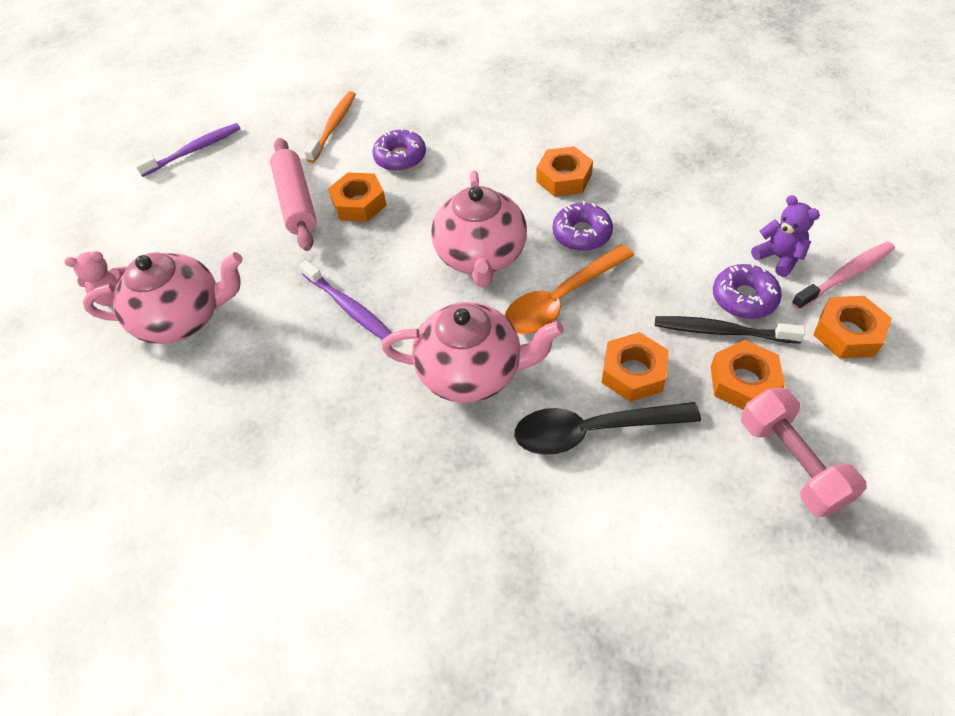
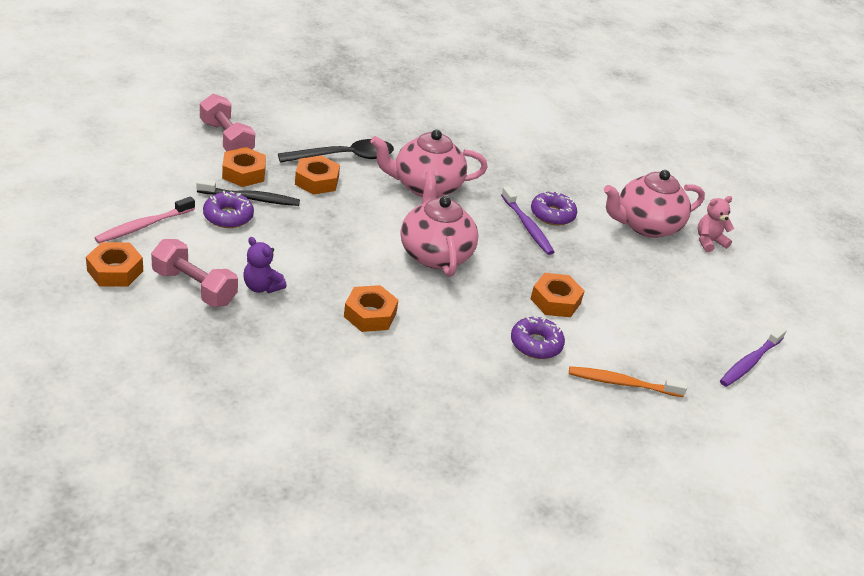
camera: 160 degrees right, 15 degrees down
pink rolling pin [270,138,317,251] -> none
purple toothbrush [299,260,391,340] -> purple toothbrush turned 150 degrees counterclockwise [501,186,554,255]
orange toothbrush [304,91,356,163] -> orange toothbrush turned 90 degrees clockwise [569,366,687,397]
orange spoon [504,244,634,334] -> none
purple donut [553,201,613,251] -> purple donut moved to [531,191,577,226]
purple teddy bear [751,195,820,277] -> purple teddy bear moved to [243,237,287,293]
orange nut [813,296,892,358] -> orange nut moved to [86,242,143,287]
none -> pink dumbbell [151,239,238,307]

